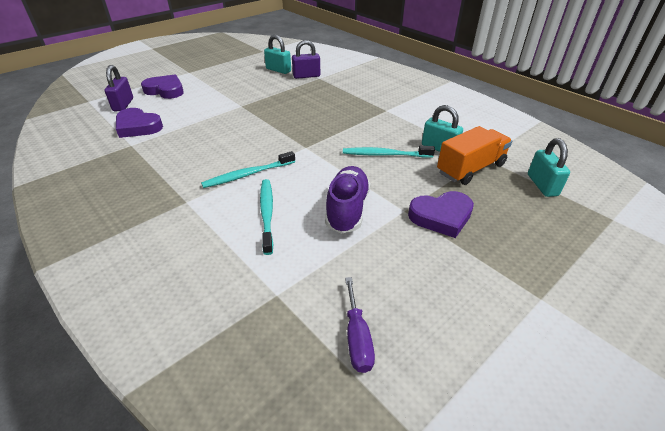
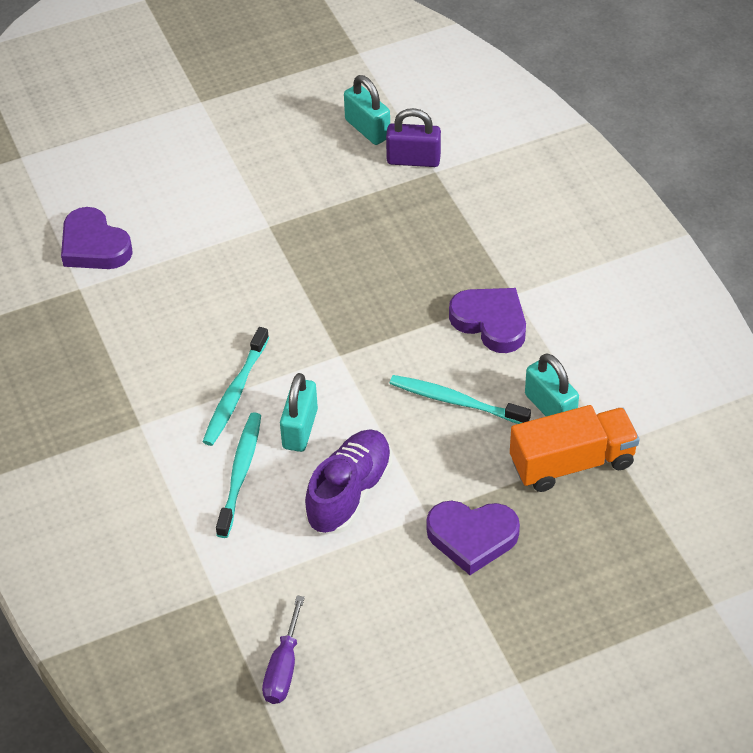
camera: 20 degrees right, 10 degrees up
purple padlock [105,65,133,111] -> none
purple heart [141,75,184,99] -> purple heart moved to [449,288,526,353]
turquoise toothbrush [201,151,295,188] -> turquoise toothbrush turned 60 degrees counterclockwise [203,327,269,446]
turquoise padlock [528,138,570,197] -> turquoise padlock moved to [280,373,318,452]

